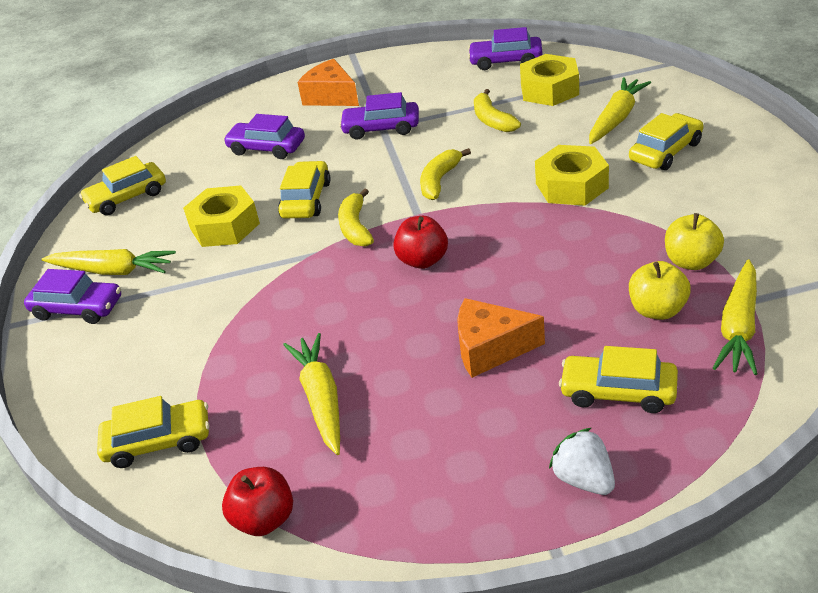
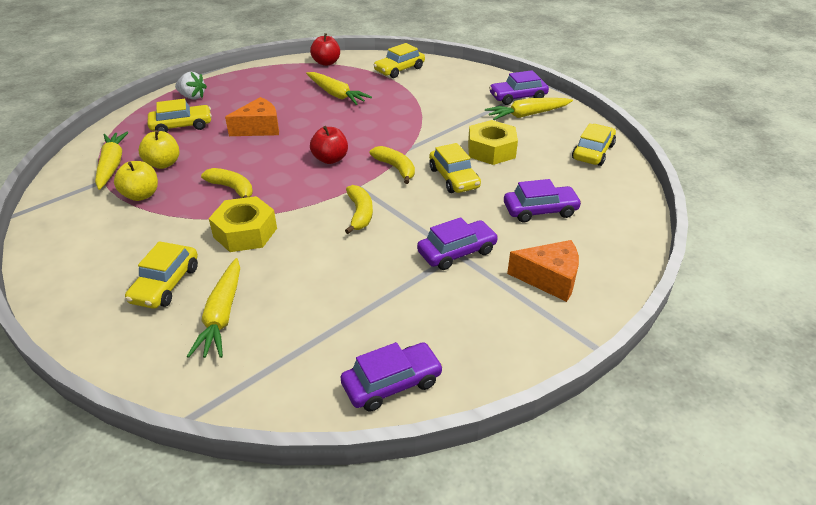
camera: 145 degrees right, 0 degrees up
yellow banana [474,89,521,132] -> yellow banana moved to [201,168,253,198]
yellow nut [520,54,579,106] -> none

